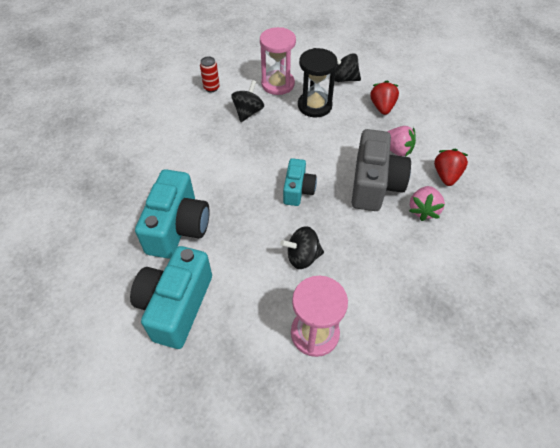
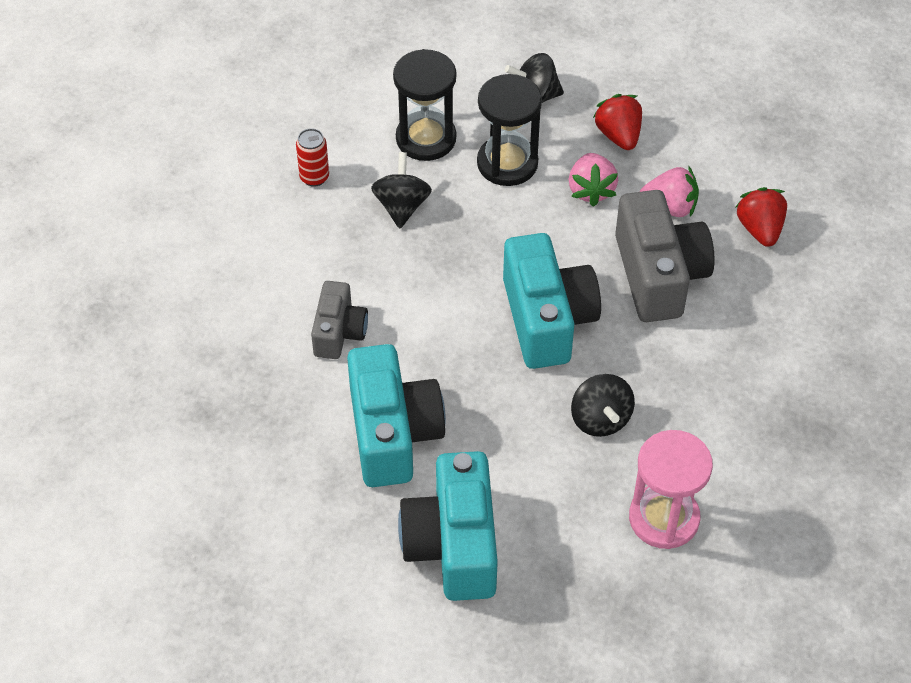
camera: 20 degrees left, 0 degrees up
pink hourglass [260,27,296,95] -> black hourglass [393,49,456,161]
black spinning top [280,226,324,269] -> black spinning top turned 75 degrees counterclockwise [571,374,635,437]
turquoise camera [283,158,317,206] -> turquoise camera [503,233,601,369], size x1.72
pink strawberry [409,186,445,221] -> pink strawberry moved to [569,153,618,207]
none -> grey camera [311,281,368,359]

